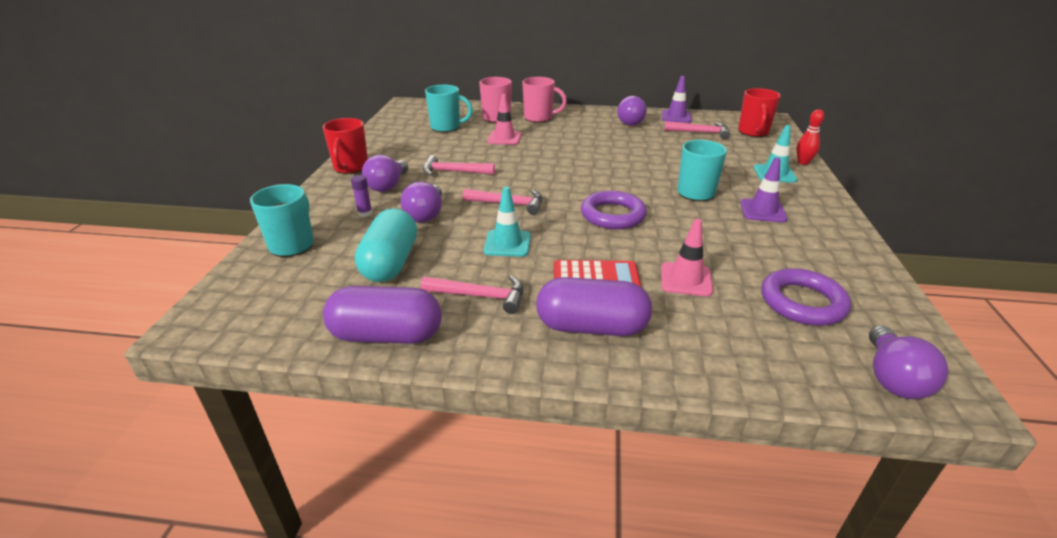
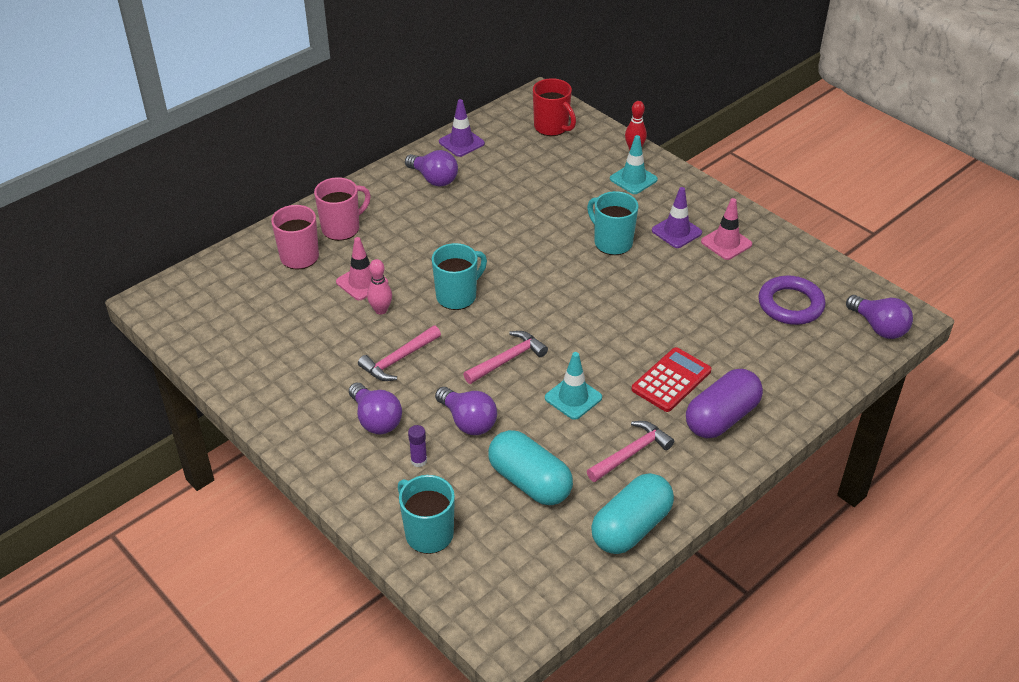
camera: 50 degrees left, 10 degrees up
red mug [323,118,368,174] -> none
purple capsule [323,286,442,344] -> turquoise capsule [591,473,674,554]
turquoise mug [425,85,473,132] -> turquoise mug moved to [432,243,487,310]
purple ring [581,191,647,229] -> none
pink traffic cone [661,219,713,296] -> pink traffic cone moved to [701,198,752,260]
pink hammer [664,121,730,139] -> none
none -> pink bowling pin [367,259,392,315]

